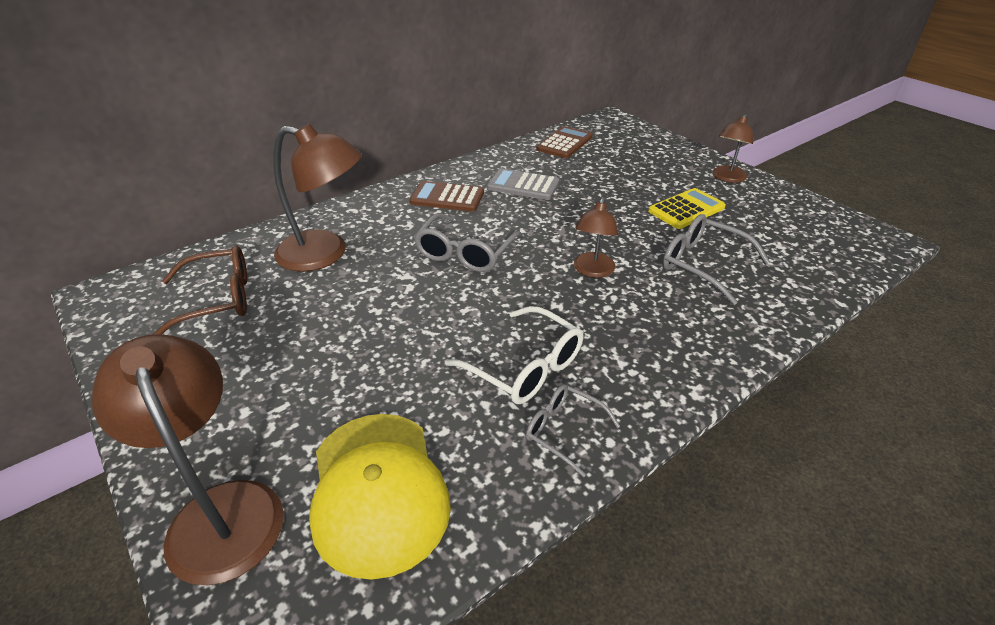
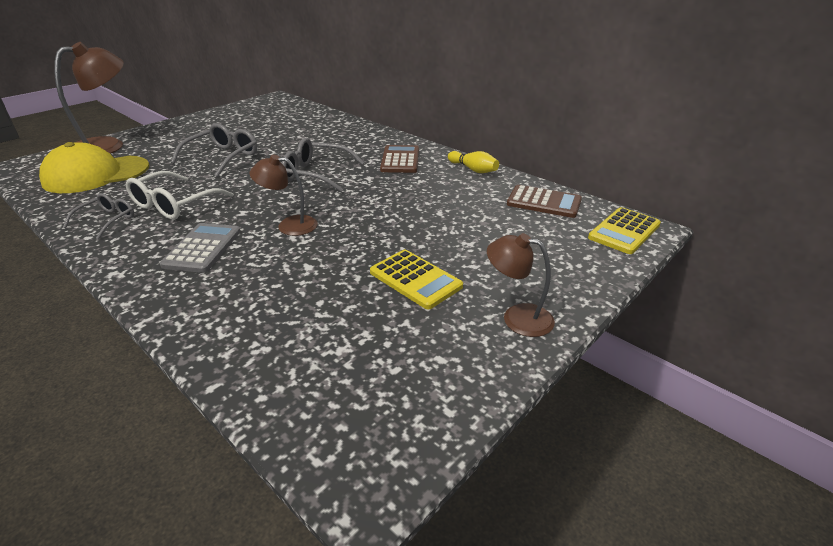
camera: 80 degrees right, 5 degrees down
brown glasses [152,245,247,335] -> none
brown lamp [273,124,362,272] -> none
grey calculator [487,168,560,200] -> grey calculator moved to [160,223,241,273]
grey glasses [662,214,770,305] -> grey glasses moved to [171,123,257,177]
none -> yellow bowling pin [448,151,499,173]
none -> yellow calculator [588,207,661,254]

